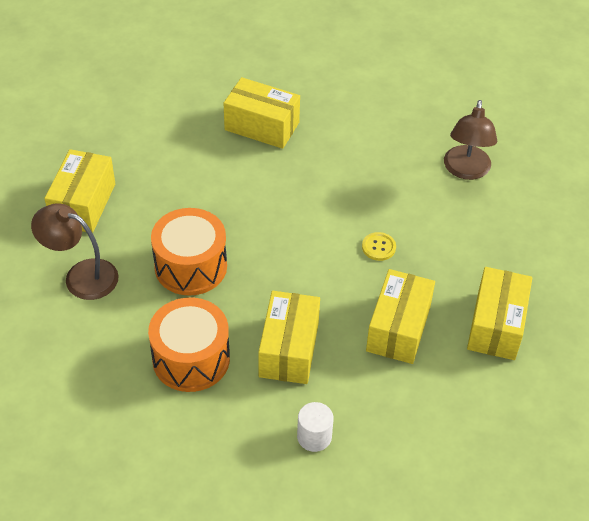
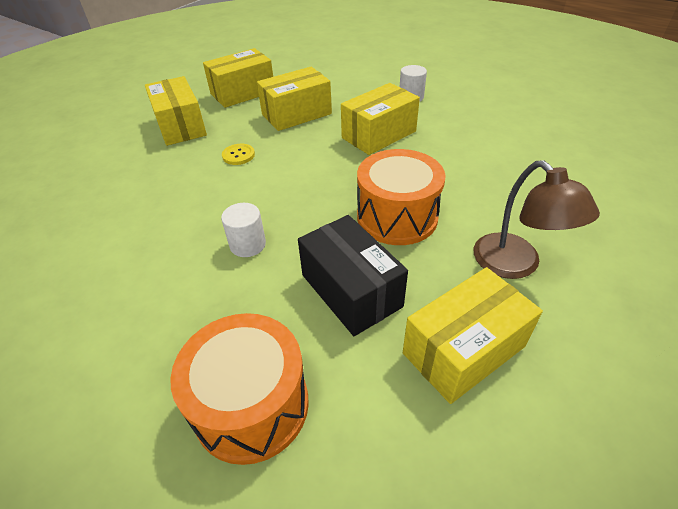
camera: 135 degrees left, 5 degrees down
orange drum [148,298,230,392] -> orange drum moved to [170,313,309,465]
yellow box [224,77,300,149] -> yellow box moved to [145,76,207,146]
brown lamp [444,100,497,180] -> none
none -> white cylinder [221,203,266,257]
none -> black box [298,215,408,336]

